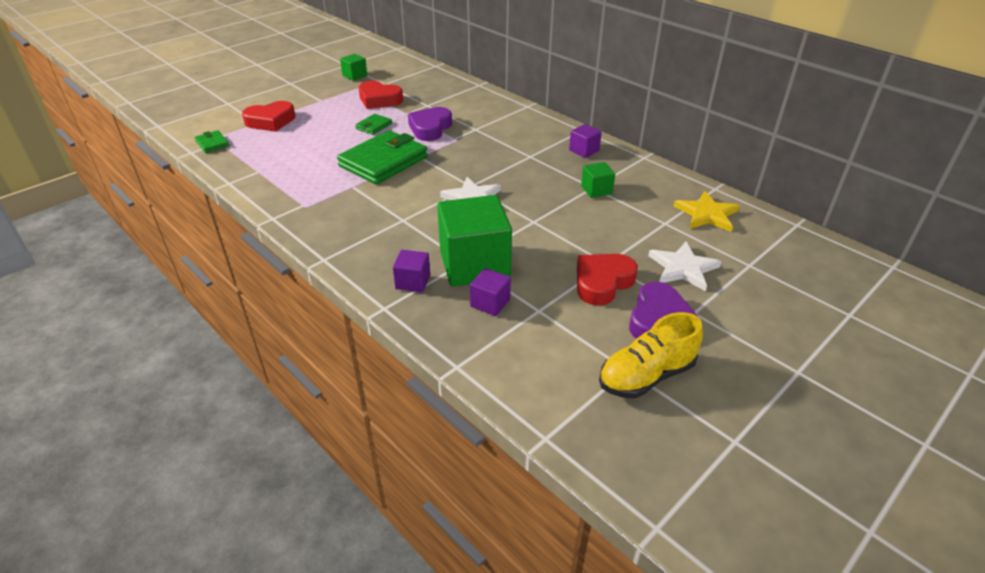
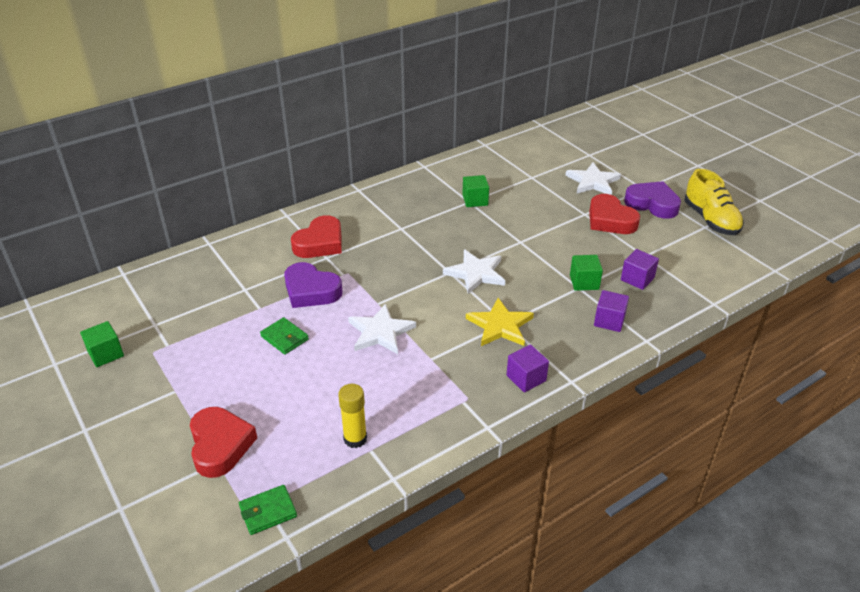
camera: 80 degrees left, 0 degrees up
green wallet [337,130,428,184] -> white star [348,303,416,354]
red heart [359,81,403,109] -> red heart moved to [291,215,342,258]
green cube [437,195,512,286] -> green cube [570,255,603,291], size x0.46
purple cube [569,124,602,158] -> purple cube moved to [507,344,549,392]
yellow star [674,191,740,232] -> yellow star moved to [466,298,534,346]
none -> yellow glue stick [338,384,367,448]

